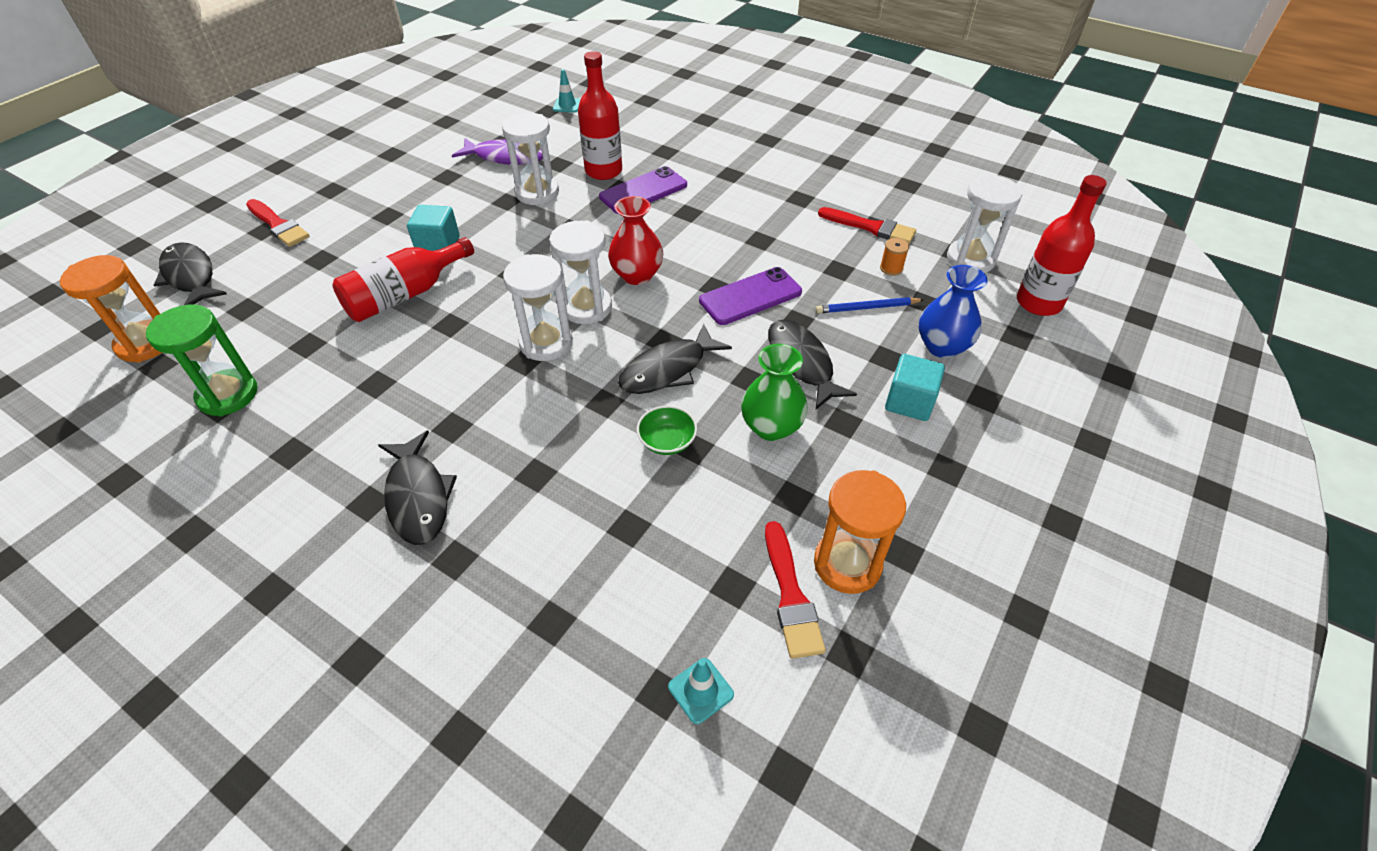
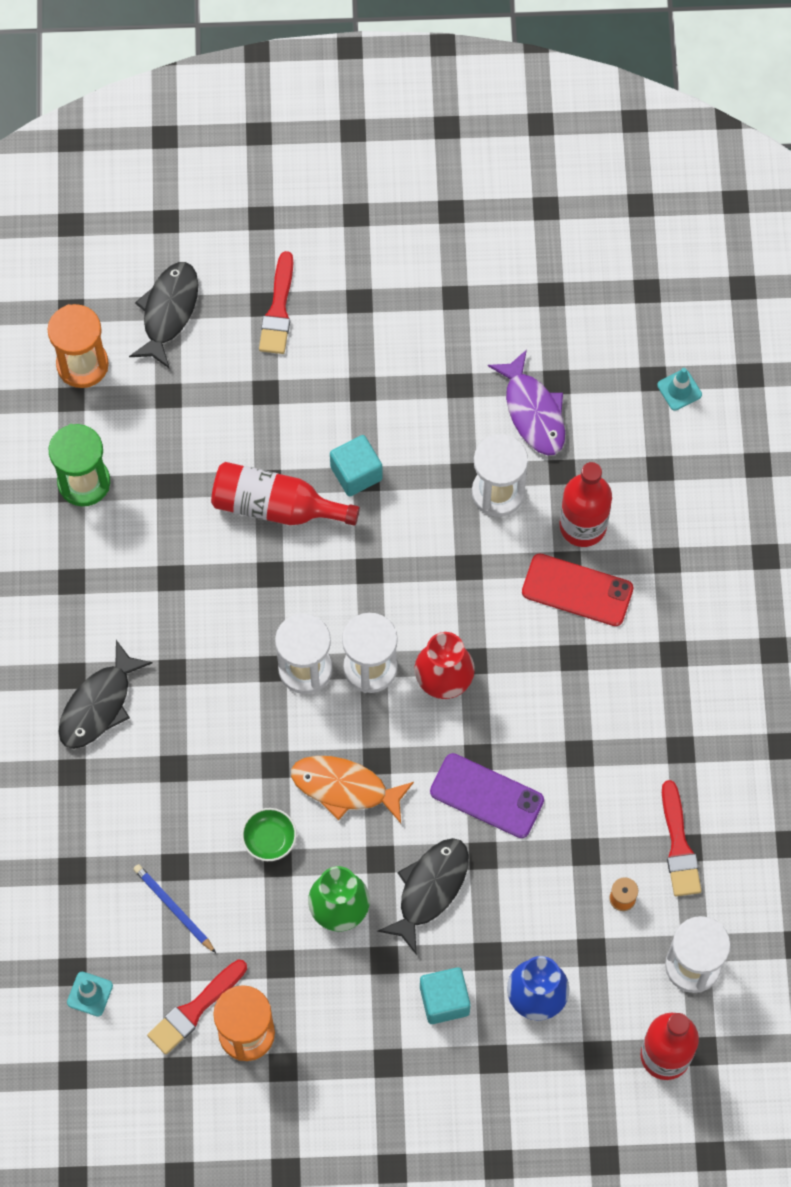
camera: 55 degrees right, 20 degrees up
purple phone [599,166,687,214] -> red phone [522,553,634,626]
black fish [618,324,732,394] -> orange fish [291,756,414,823]
blue pencil [815,297,924,313] -> blue pencil moved to [133,864,216,953]

